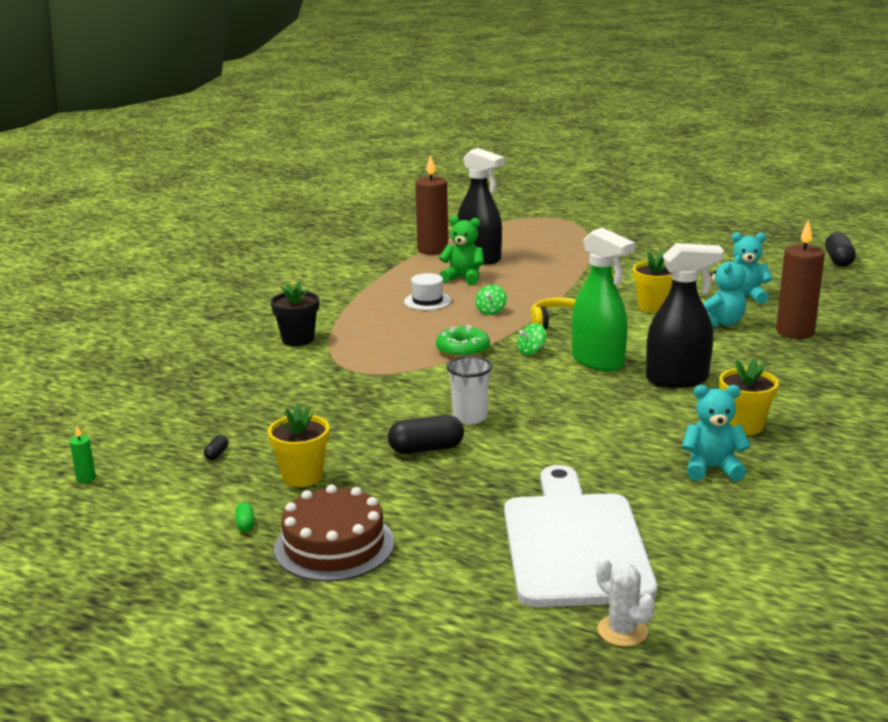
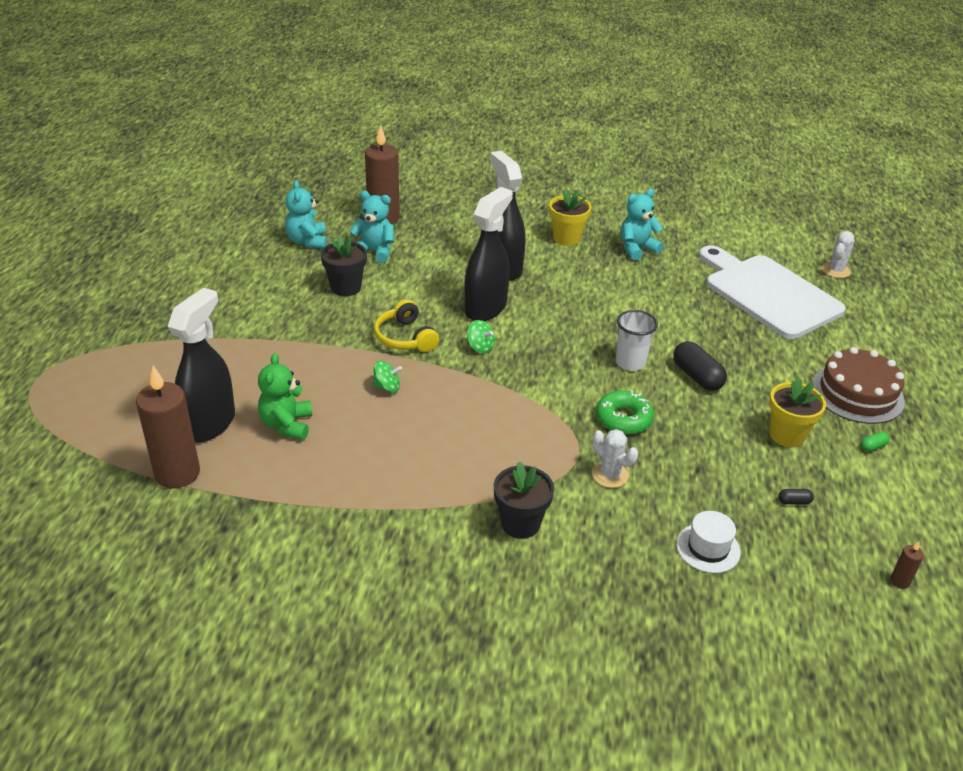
camera: 110 degrees left, 15 degrees up
green candle [70,426,96,483] -> brown candle [890,542,924,589]
white hat [404,273,451,310] -> white hat moved to [676,511,741,573]
green donut [436,325,490,358] -> green donut moved to [596,390,654,434]
white cutting board [504,465,657,607] -> white cutting board turned 75 degrees clockwise [699,245,846,339]
green spray bottle [572,228,635,371] -> black spray bottle [464,187,513,321]
yellow flower pot [633,251,673,313] -> black flower pot [321,235,367,296]
turquoise teddy bear [682,385,750,481] -> turquoise teddy bear turned 75 degrees clockwise [620,189,663,261]
black capsule [825,232,856,267] -> none
none -> white cactus [592,429,638,488]

